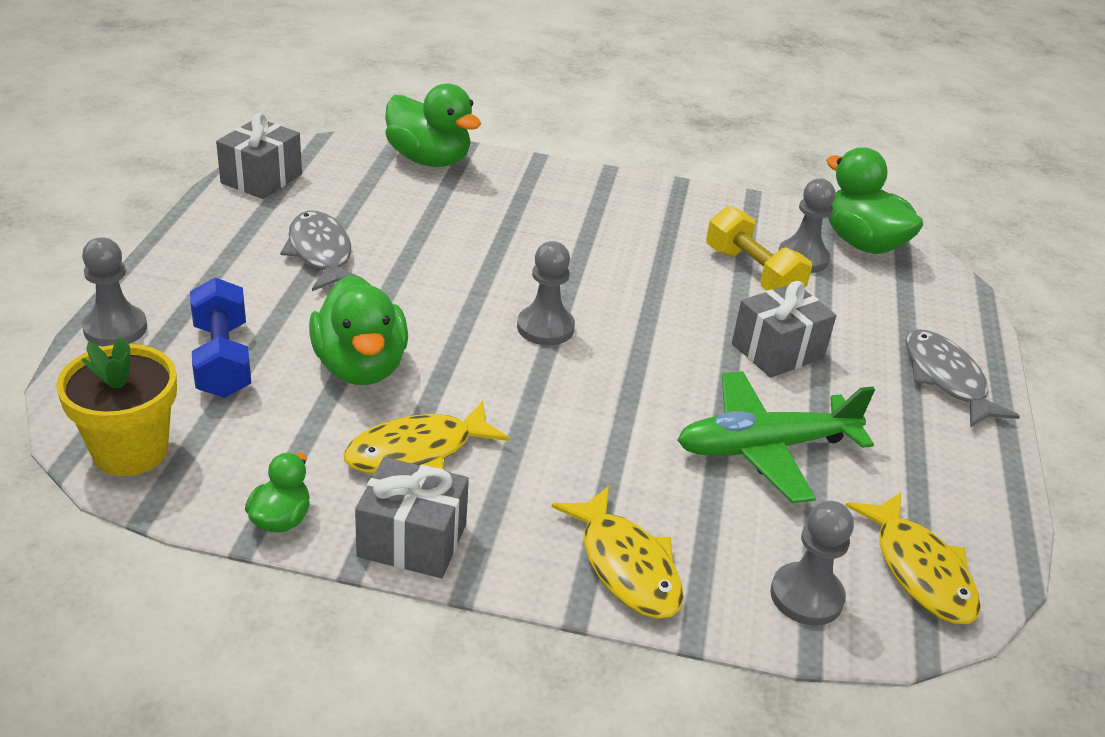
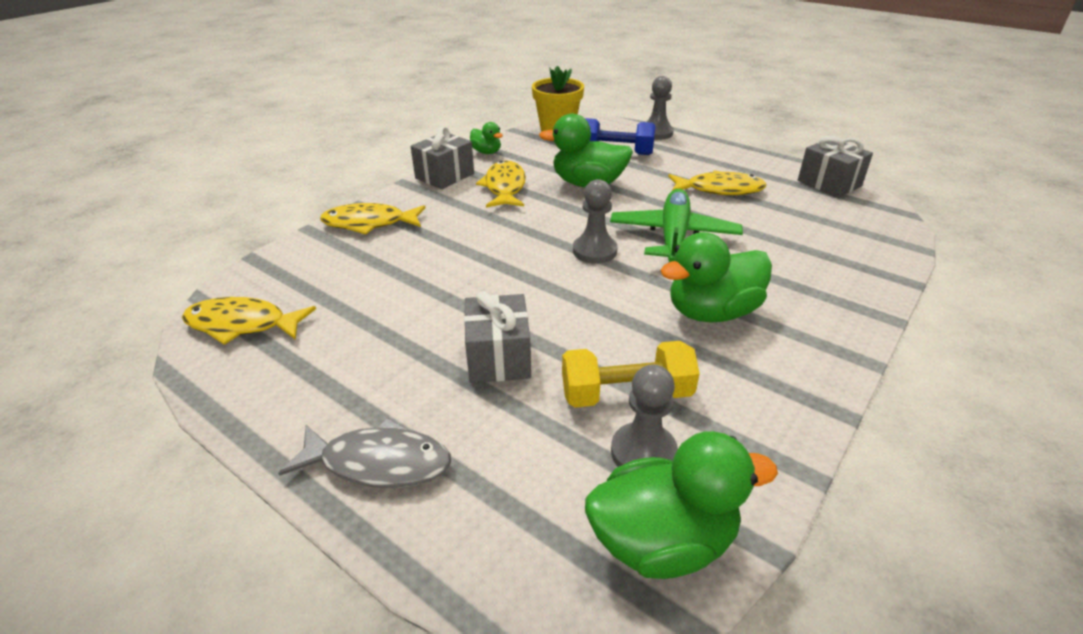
camera: 120 degrees right, 0 degrees up
grey fish [280,211,361,291] -> yellow fish [668,170,766,195]
green duck [385,83,481,167] -> green duck moved to [660,232,772,322]
green plane [677,371,875,503] -> green plane moved to [610,189,743,262]
grey pawn [770,501,854,626] -> none

